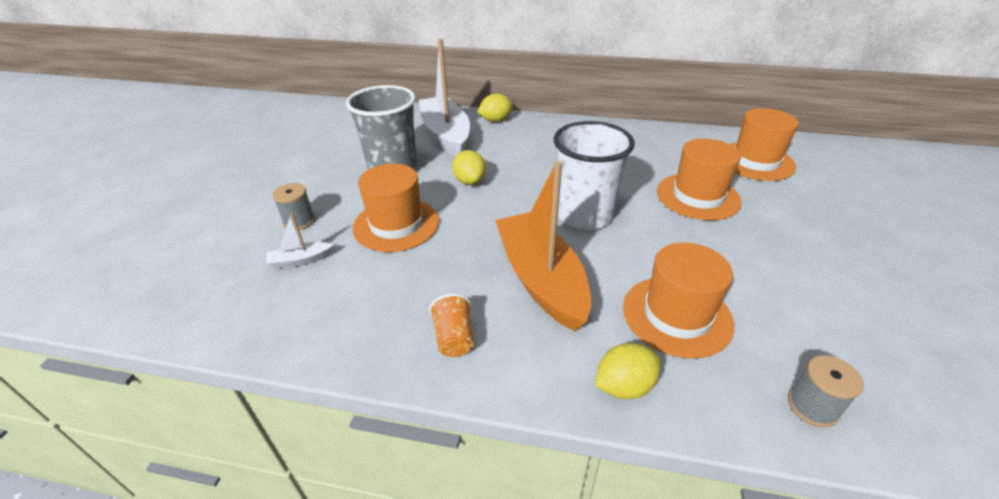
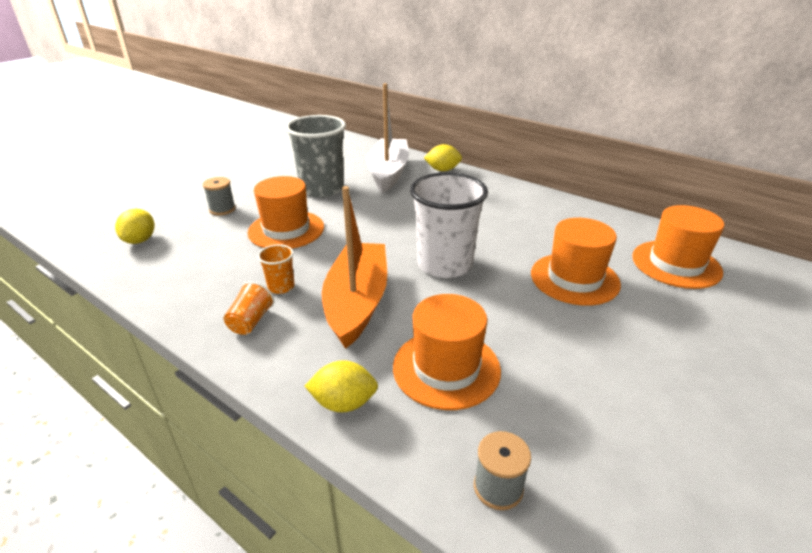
camera: 25 degrees right, 5 degrees down
white boat [266,213,334,269] -> none
yellow lemon [452,150,486,185] -> yellow lemon moved to [115,209,154,244]
none -> orange cup [258,244,295,294]

